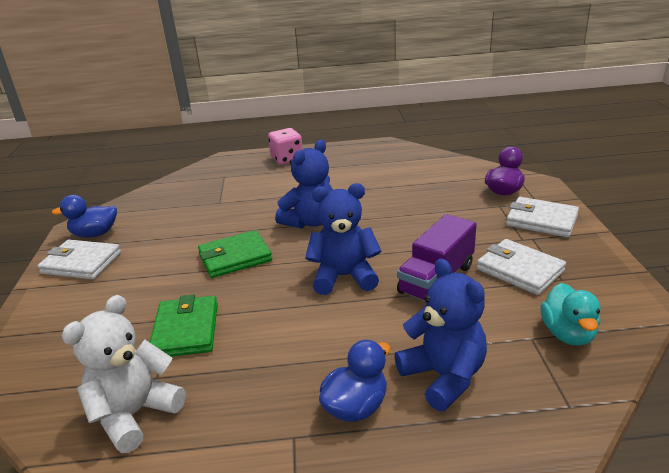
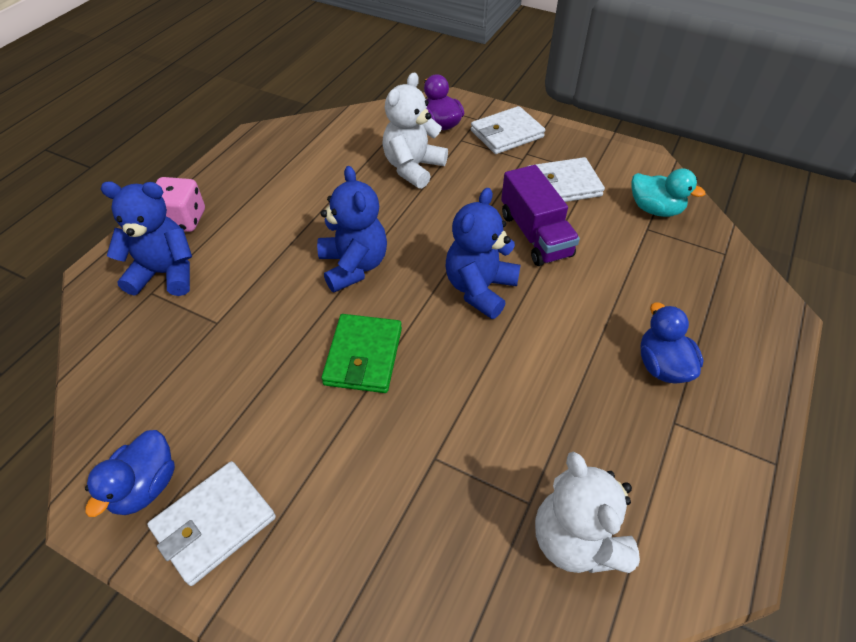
camera: 60 degrees left, 20 degrees up
green wallet [150,294,218,356] -> none
blue teddy bear [395,258,487,411] -> blue teddy bear moved to [101,181,192,296]
none -> white teddy bear [382,72,448,189]

